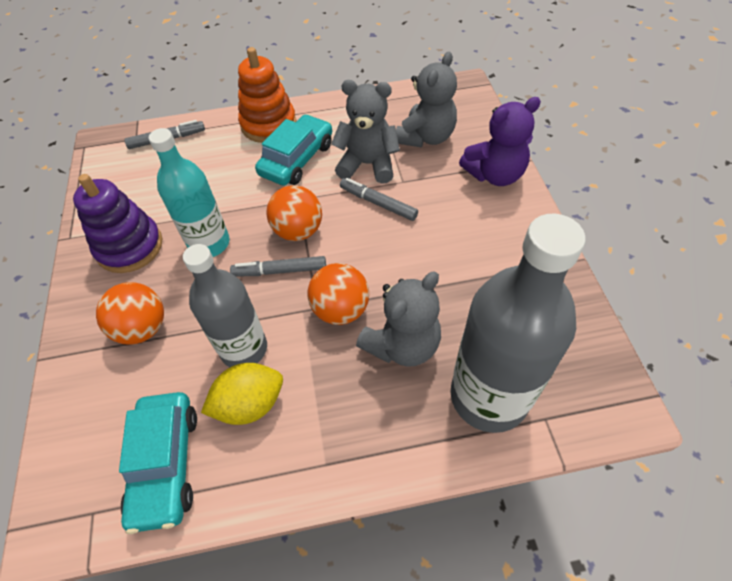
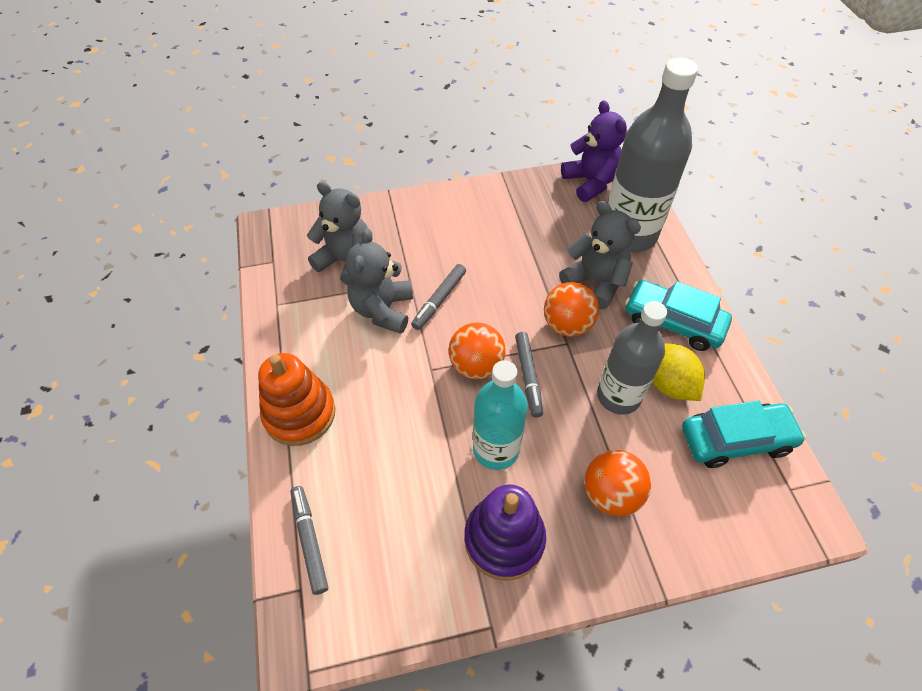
camera: 95 degrees left, 0 degrees up
turquoise car [255,114,332,186] -> turquoise car moved to [625,280,732,351]
purple teddy bear [459,97,541,186] -> purple teddy bear moved to [561,100,627,202]

